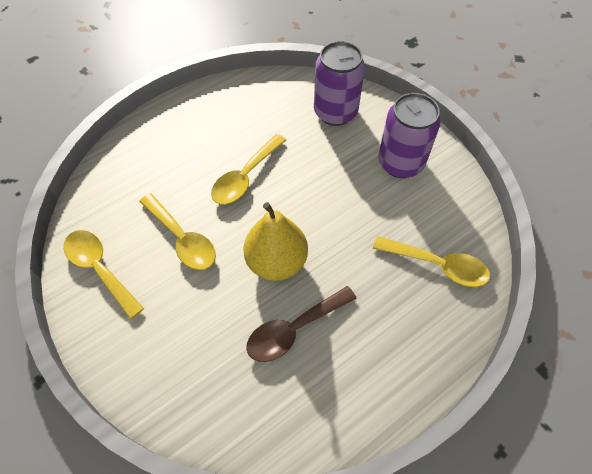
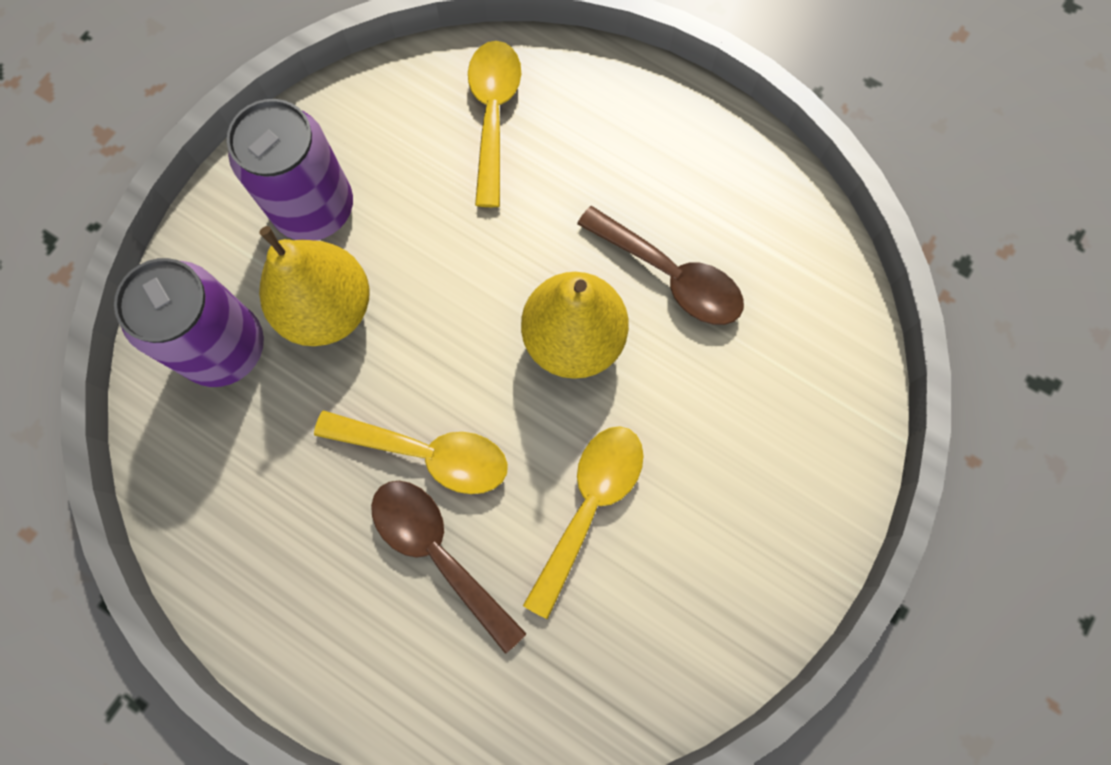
camera: 110 degrees left, 15 degrees up
yellow spoon [63,230,144,319] -> none
none -> yellow pear [259,226,370,346]
none -> brown spoon [371,481,527,654]

